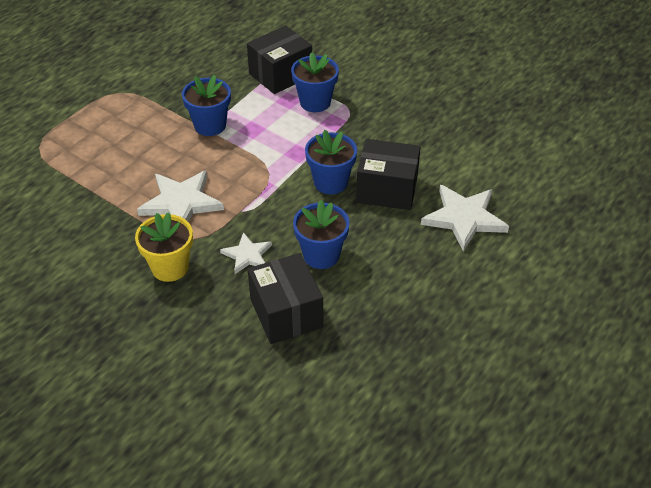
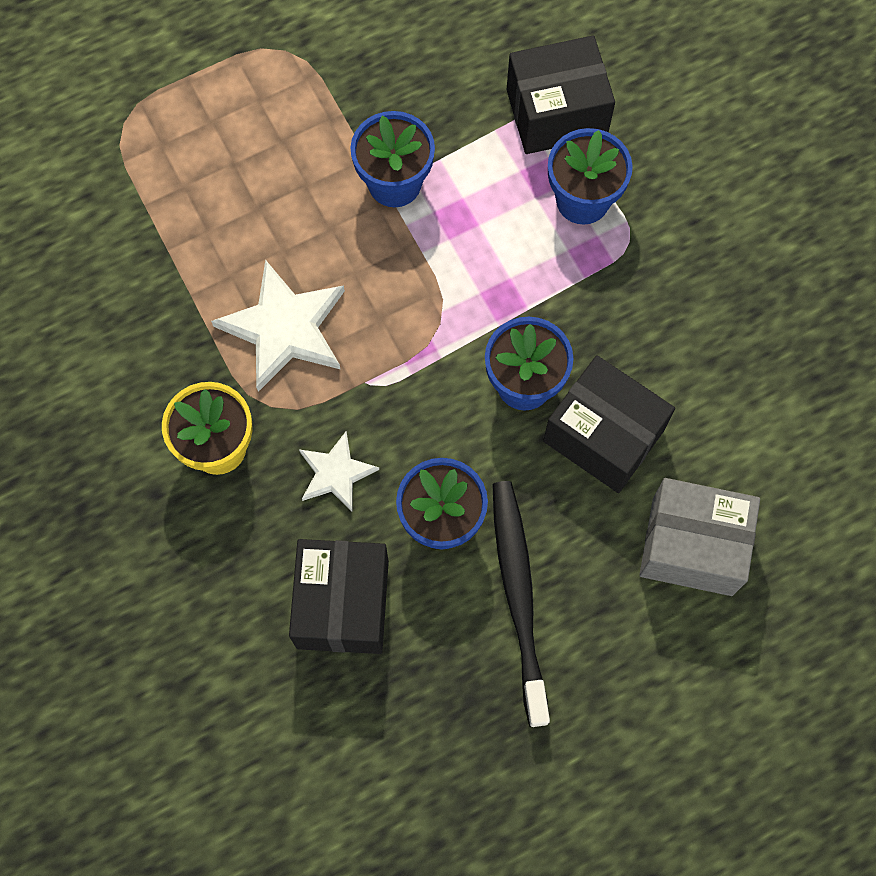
camera: 25 degrees right, 25 degrees up
white star [421,185,509,252] -> grey box [639,478,760,596]
none -> black toothbrush [492,481,550,727]

